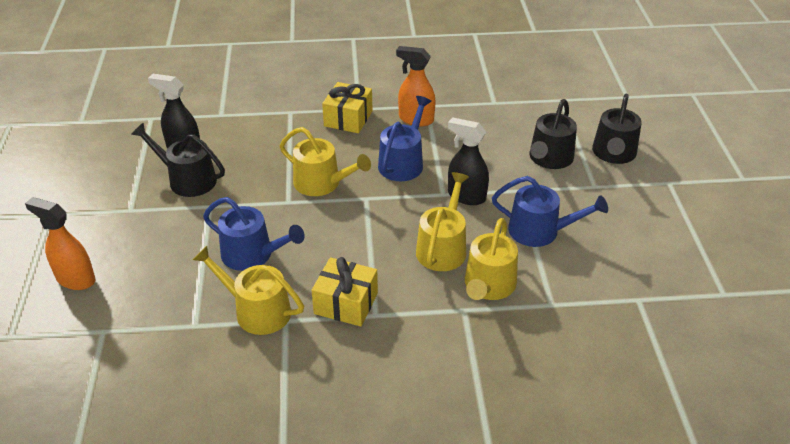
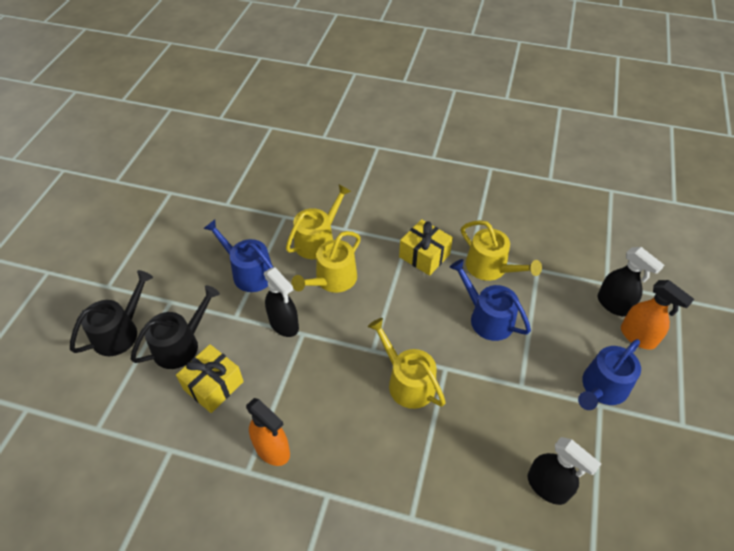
camera: 160 degrees left, 10 degrees up
black watering can [131,123,225,197] -> none
yellow gift [322,82,373,133] -> yellow gift moved to [176,344,244,413]
blue watering can [378,96,432,181] -> blue watering can moved to [578,339,641,410]
none -> black spray bottle [598,247,664,317]

